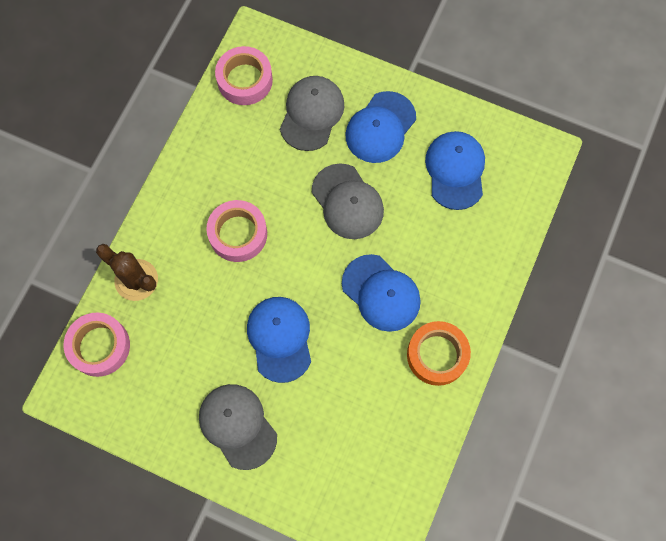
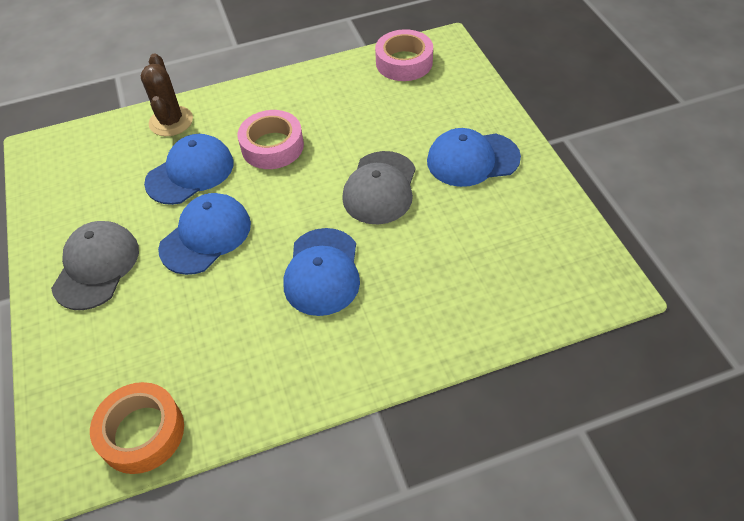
camera: 50 degrees right, 20 degrees down
pink tape [64,313,130,377] -> none
grey cap [280,76,344,151] -> none
orange tape [407,321,471,386] -> orange tape moved to [90,382,184,474]
blue cap [425,131,485,210] -> blue cap moved to [144,134,233,205]

